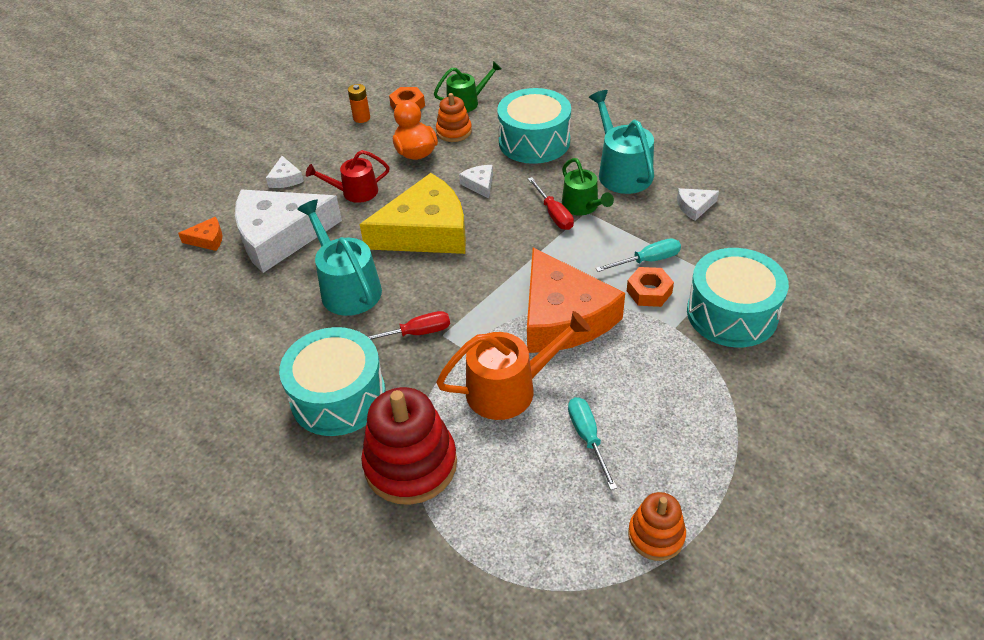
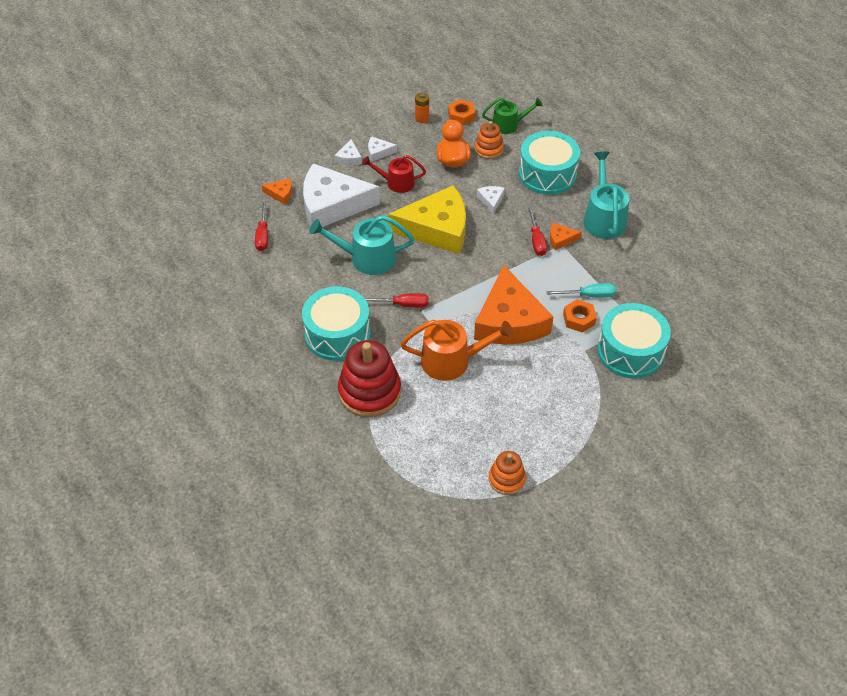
camera: 15 degrees right, 5 degrees up
turquoise watering can [297,200,382,316] -> turquoise watering can turned 75 degrees counterclockwise [309,215,414,275]
green watering can [562,158,614,215] -> orange cheese [550,222,582,250]
turquoise screwdriver [568,397,617,490] -> none
white cheese [677,188,719,221] -> white cheese moved to [368,136,397,161]
none -> red screwdriver [255,201,268,251]

